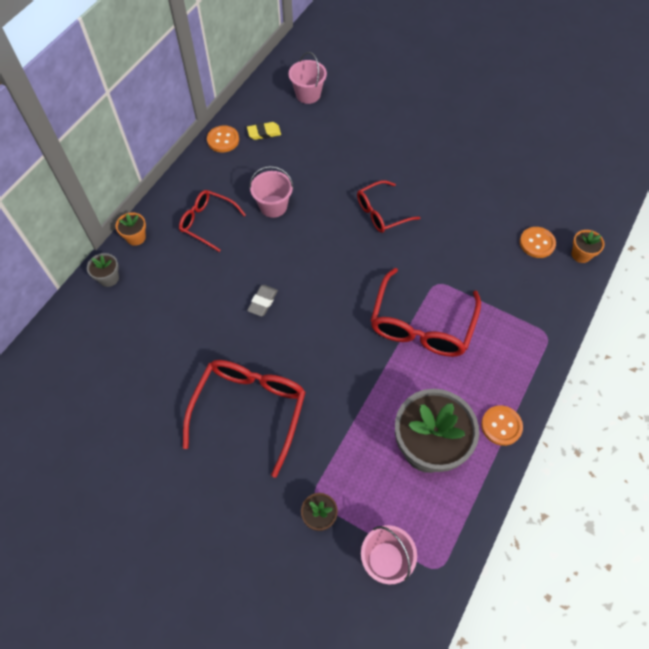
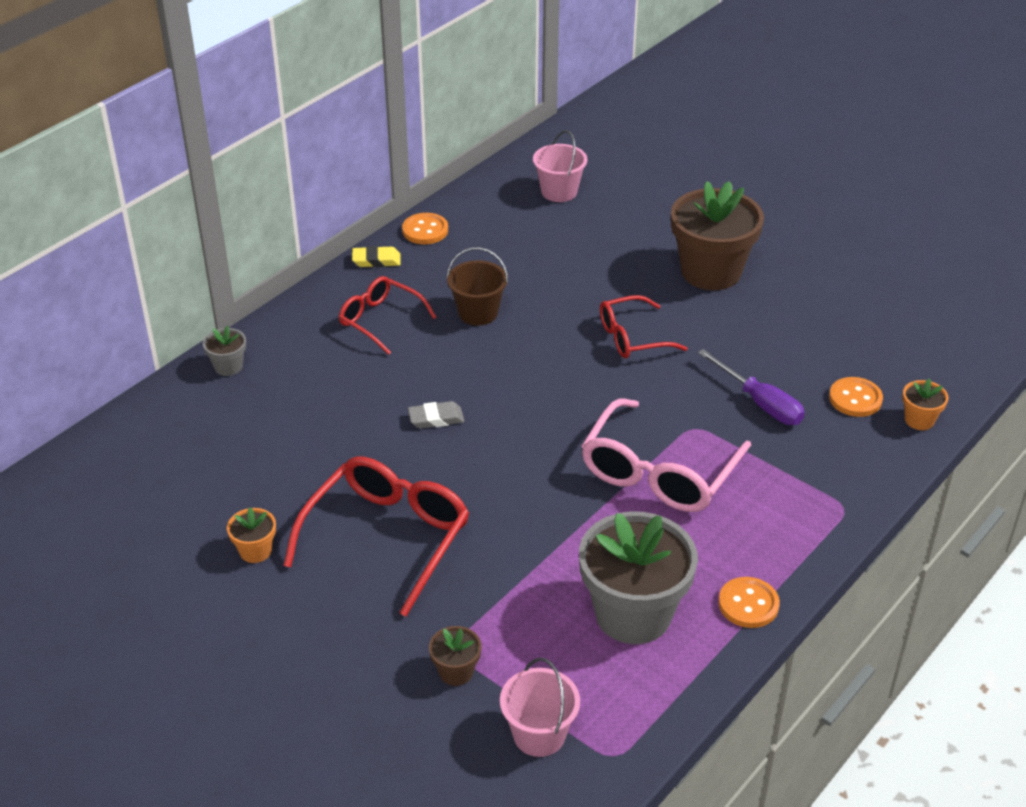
camera: 10 degrees right, 20 degrees down
orange flower pot [115,212,146,246] -> orange flower pot moved to [227,507,276,563]
yellow eraser [247,122,281,140] -> yellow eraser moved to [352,246,401,267]
grey eraser [247,285,278,316] -> grey eraser turned 45 degrees clockwise [408,401,464,429]
pink bucket [250,166,294,218] -> brown bucket [447,247,508,326]
red glasses [371,268,481,357] -> pink glasses [581,398,751,512]
none -> brown flower pot [671,181,764,290]
none -> purple screwdriver [698,349,805,425]

